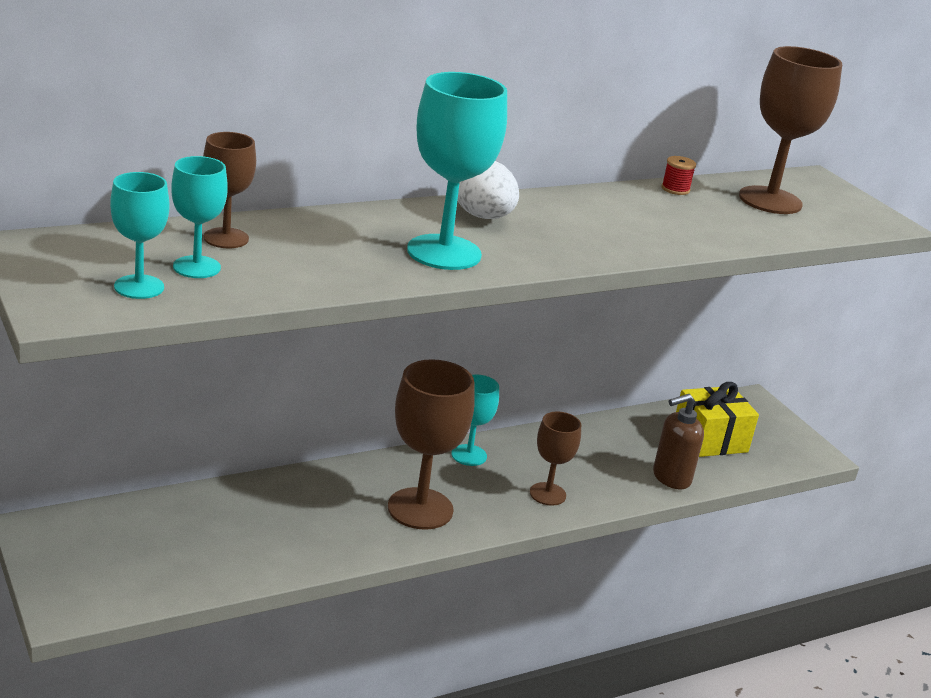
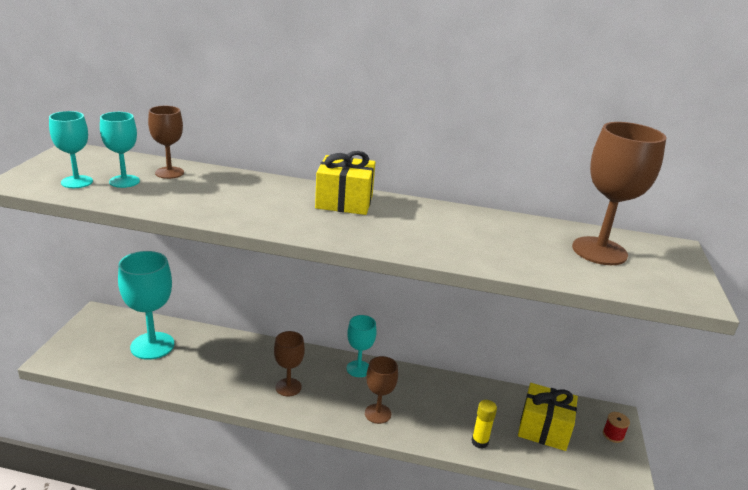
camera: 40 degrees right, 0 degrees up
brown goblet [388,359,475,530] -> brown goblet [274,331,305,396], size x0.58
turquoise goblet [407,72,507,270] -> turquoise goblet moved to [118,251,174,360]
white egg [457,161,519,219] -> yellow gift [315,151,375,215]
brown soap dispenser [653,394,704,490] -> yellow glue stick [472,400,497,449]
red spool [661,156,696,195] -> red spool moved to [603,412,630,443]

